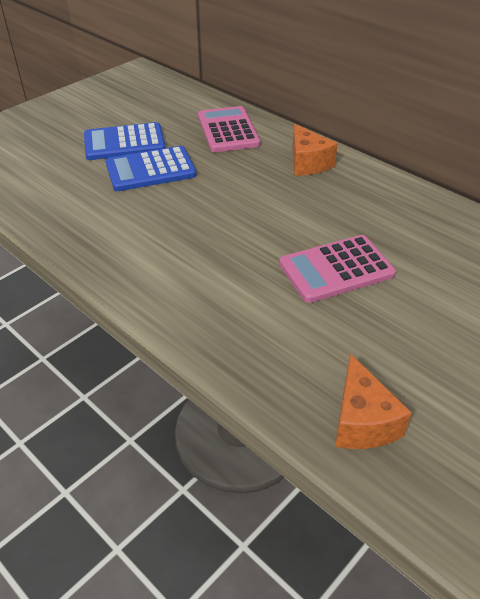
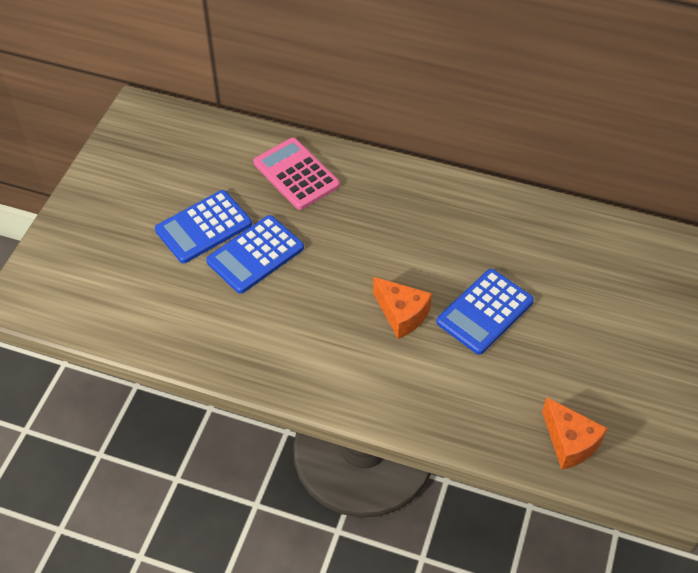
camera: 25 degrees left, 10 degrees up
pink calculator [279,235,396,303] -> blue calculator [436,269,534,355]
orange cheese [293,124,338,176] -> orange cheese moved to [373,277,432,339]

